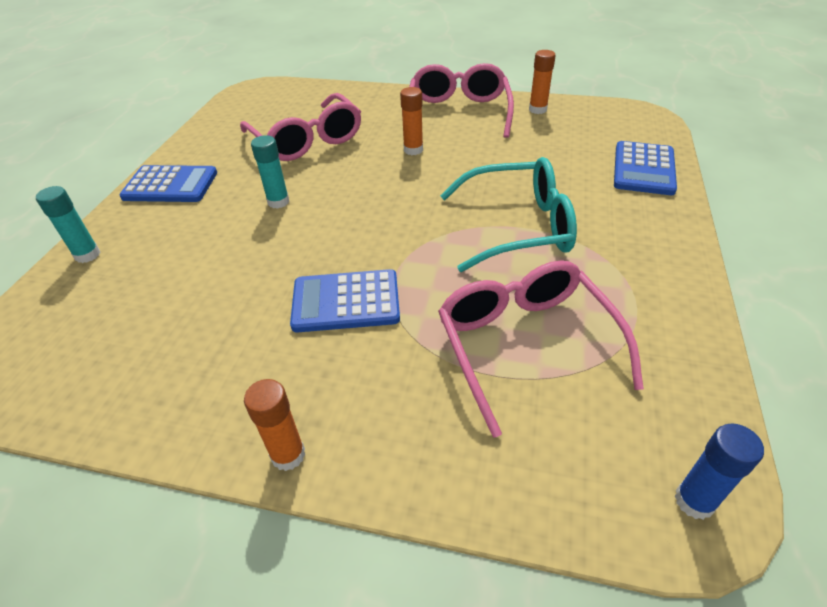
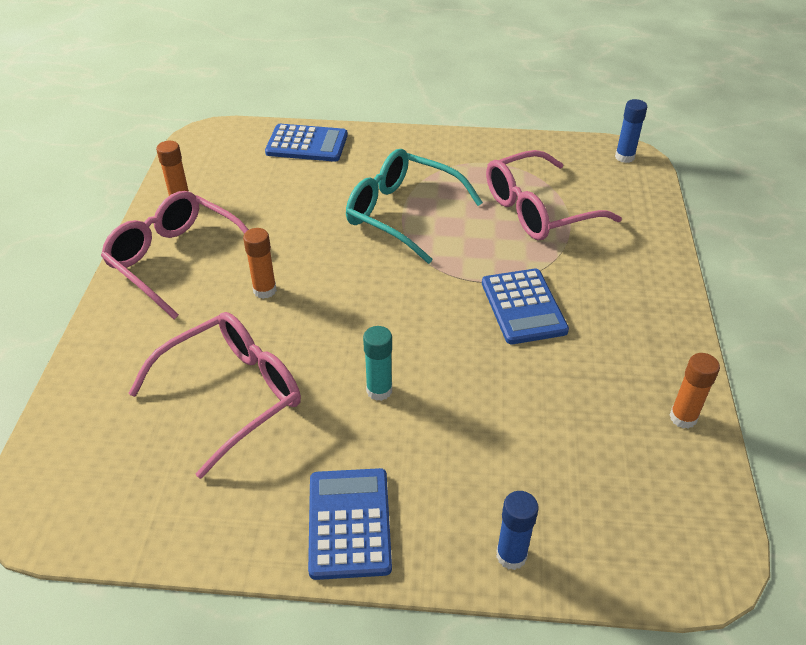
camera: 100 degrees left, 0 degrees up
turquoise glue stick [36,186,100,263] -> blue glue stick [496,491,539,570]
orange glue stick [244,379,305,471] -> orange glue stick moved to [669,353,720,429]
pink glasses [409,63,514,138] -> pink glasses turned 45 degrees clockwise [101,191,249,319]
turquoise glasses [440,157,577,272] -> turquoise glasses turned 45 degrees counterclockwise [346,149,483,264]

